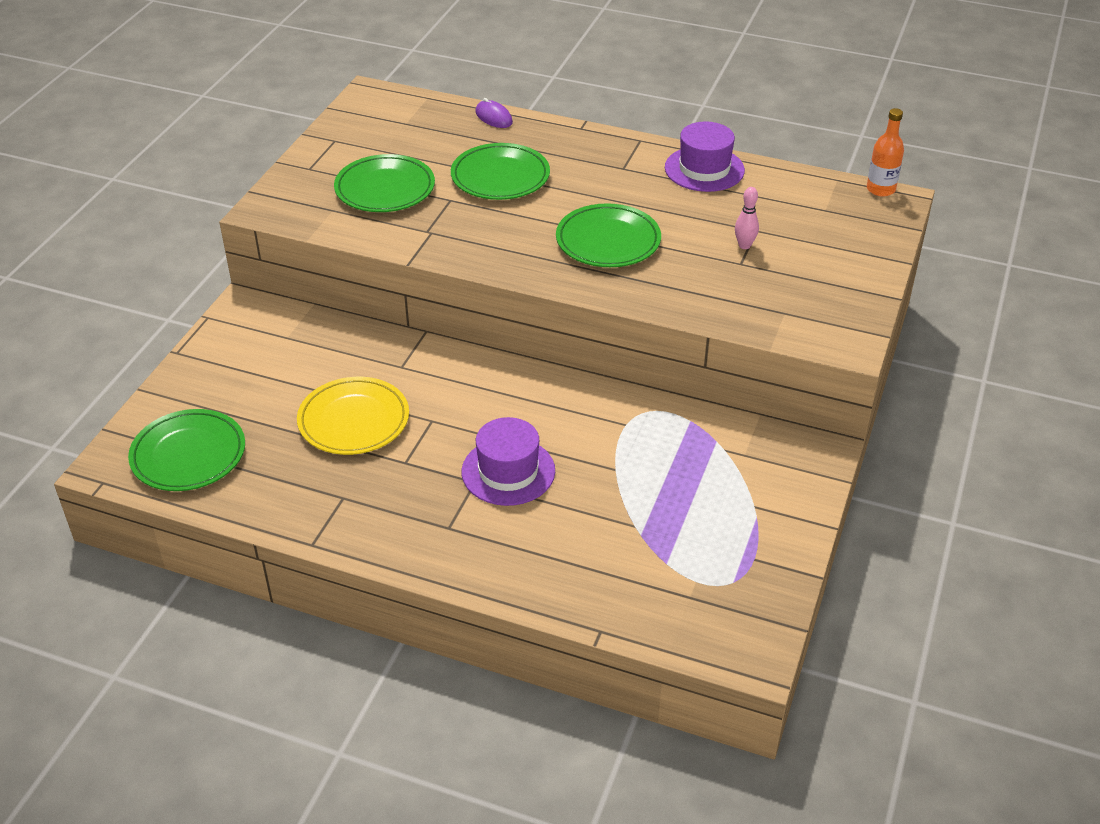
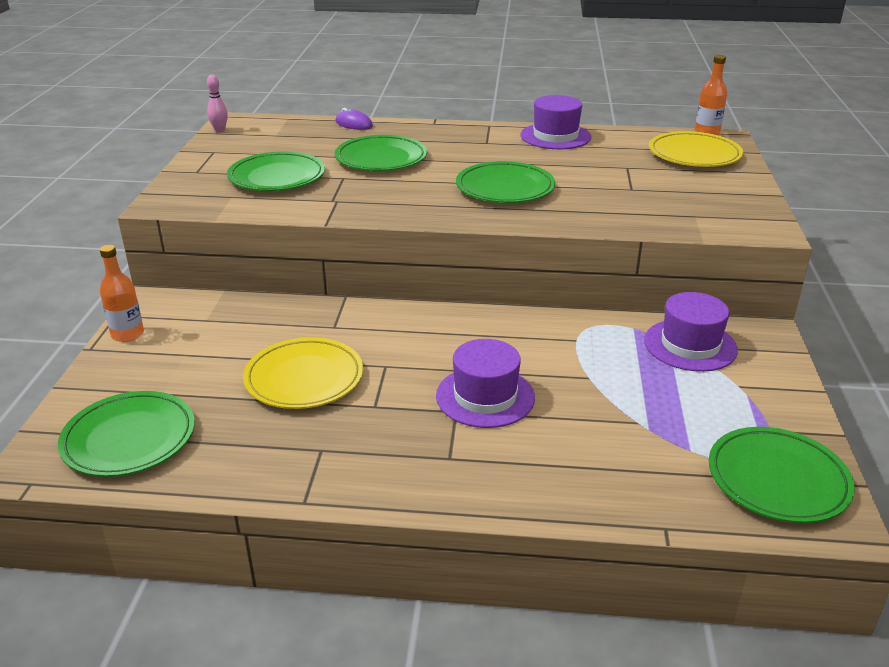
camera: 15 degrees left, 10 degrees down
pink bowling pin [735,187,759,249] -> pink bowling pin moved to [207,75,228,132]
none -> orange bottle [100,245,144,342]
none -> purple hat [644,292,738,372]
none -> yellow plate [649,131,743,167]
none -> green plate [709,427,855,523]

